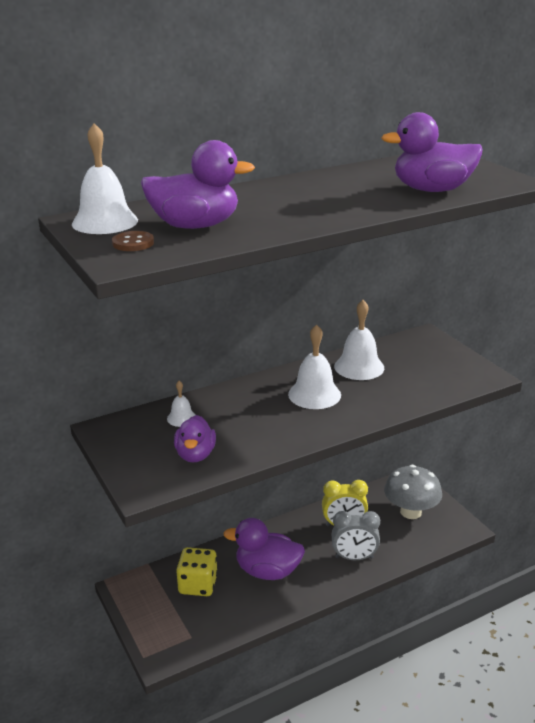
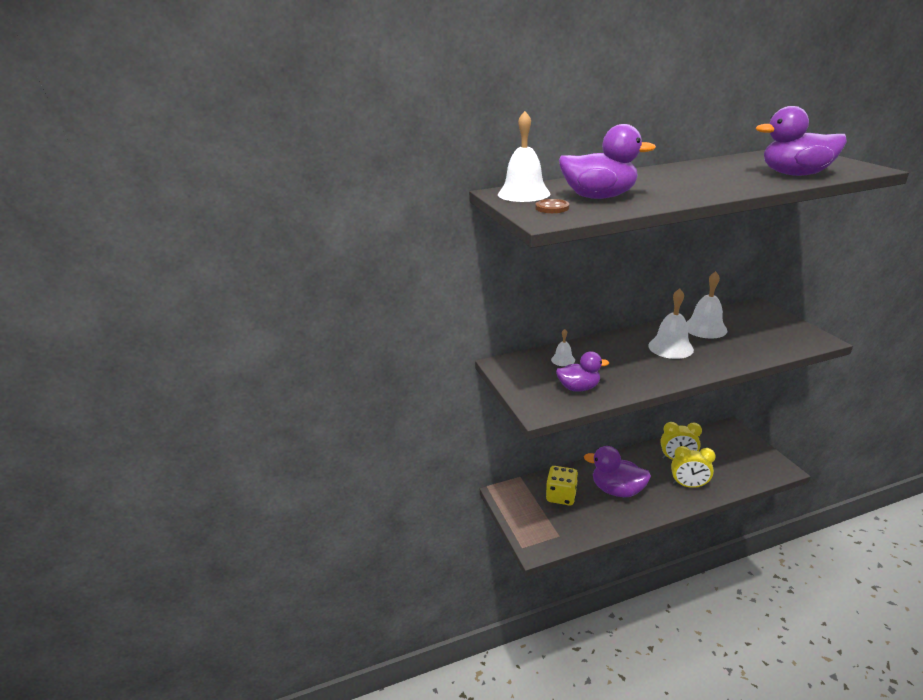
camera: 10 degrees right, 0 degrees up
purple duck [174,415,216,463] -> purple duck turned 105 degrees counterclockwise [556,351,609,392]
grey clock [331,511,380,560] -> yellow clock [671,446,716,488]
grey mushroom [384,465,442,519] -> none

